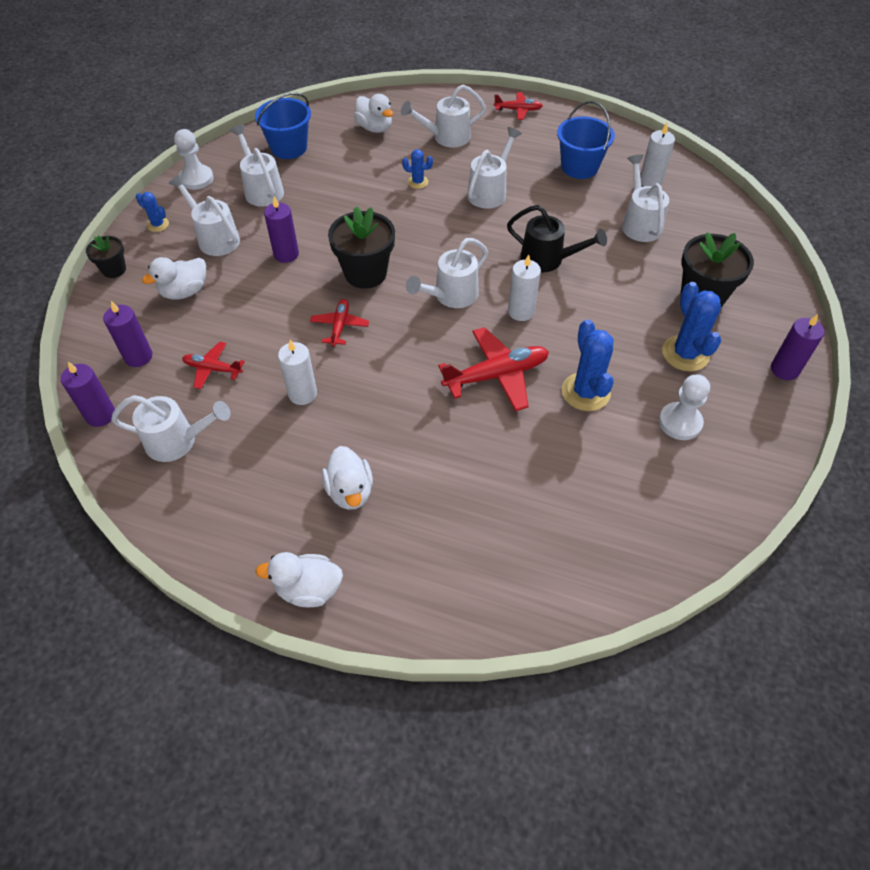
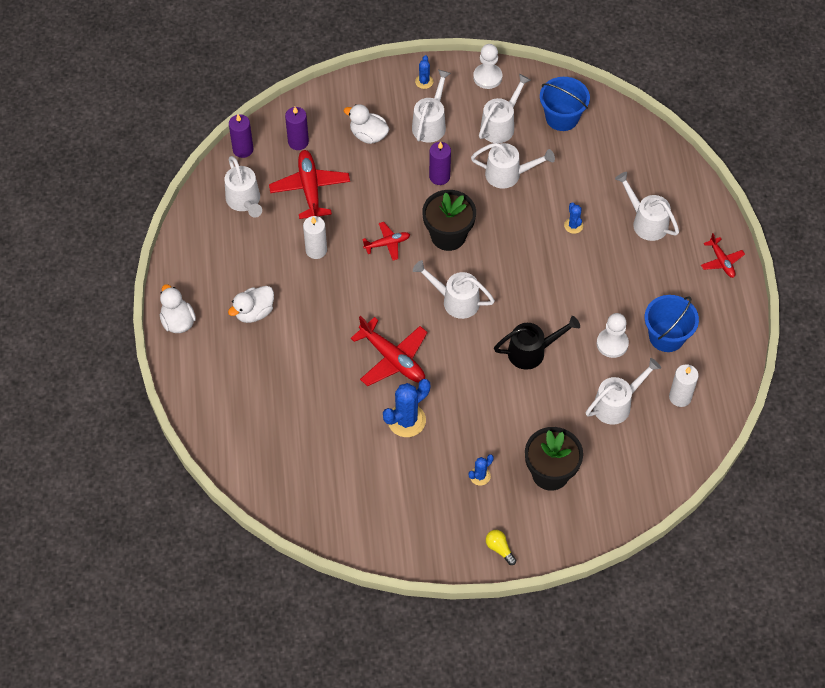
camera: 65 degrees right, 5 degrees up
black flower pot [86,235,126,278] -> none
red plane [182,341,245,389] -> red plane [269,150,350,219], size x1.76
white duck [354,94,393,133] -> none
white watering can [467,127,522,208] -> white watering can moved to [471,143,555,188]
black watering can [507,205,607,272] -> black watering can turned 105 degrees counterclockwise [494,316,580,370]
white candle [508,254,541,321] -> none
white pawn [659,374,710,440] -> white pawn moved to [597,313,629,358]
blue cactus [662,282,721,371] -> blue cactus [469,454,494,486], size x0.53
purple candle [771,314,825,380] -> yellow light bulb [486,530,516,565]

